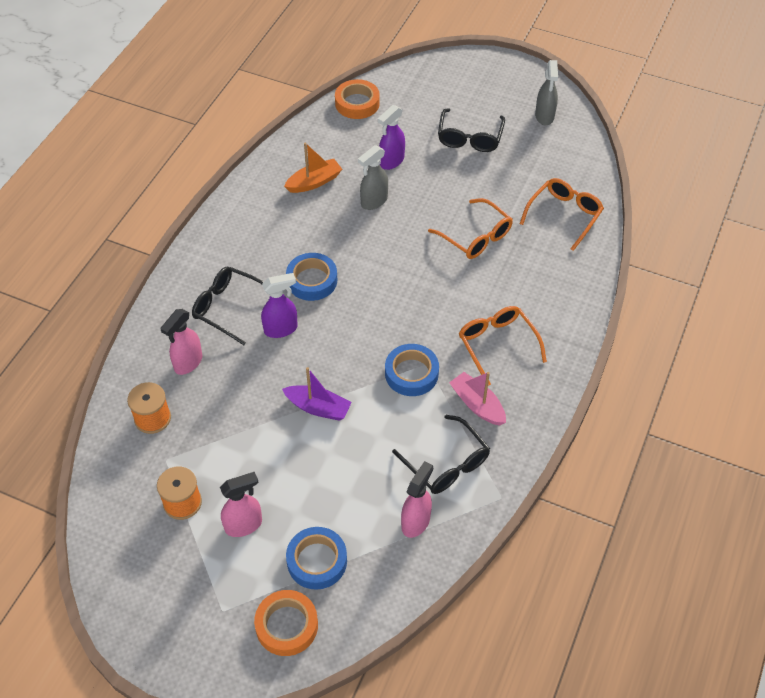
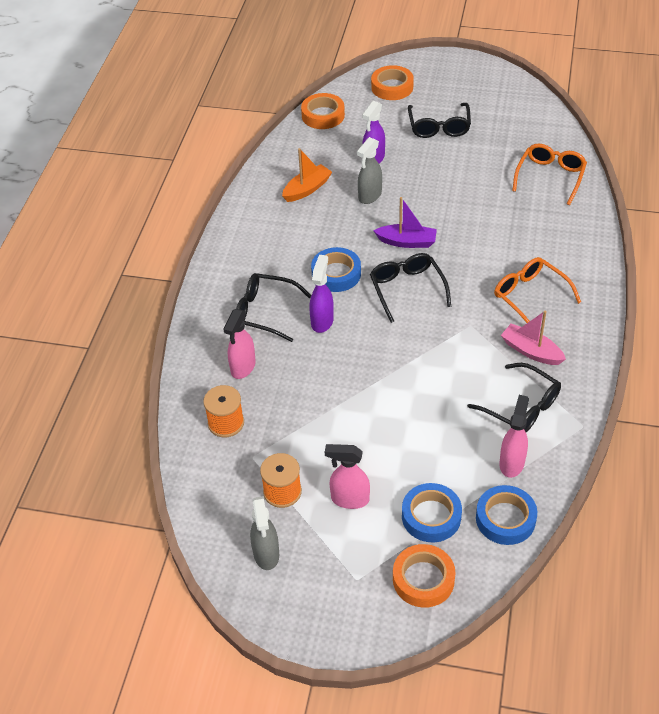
camera: 10 degrees left, 5 degrees down
pink spray bottle [220,472,262,537] -> pink spray bottle turned 135 degrees counterclockwise [325,444,370,509]
purple spray bottle [261,273,298,338] -> purple spray bottle turned 45 degrees counterclockwise [309,255,334,333]
purple boat [282,367,352,421] -> purple boat moved to [374,197,437,248]
blue tape [385,344,439,396] -> blue tape moved to [476,485,537,545]
orange glasses [428,198,513,259] -> none
grey spray bottle [535,60,558,125] -> grey spray bottle moved to [250,496,279,570]
none -> black glasses [370,253,451,323]
none -> orange tape [371,65,414,100]

